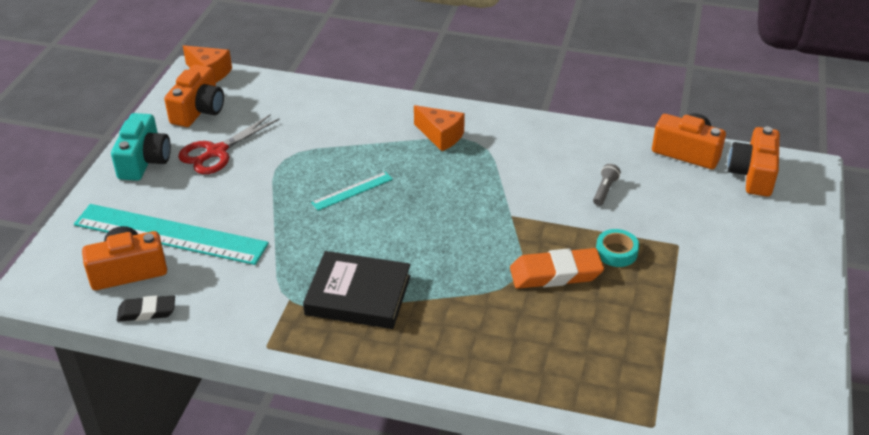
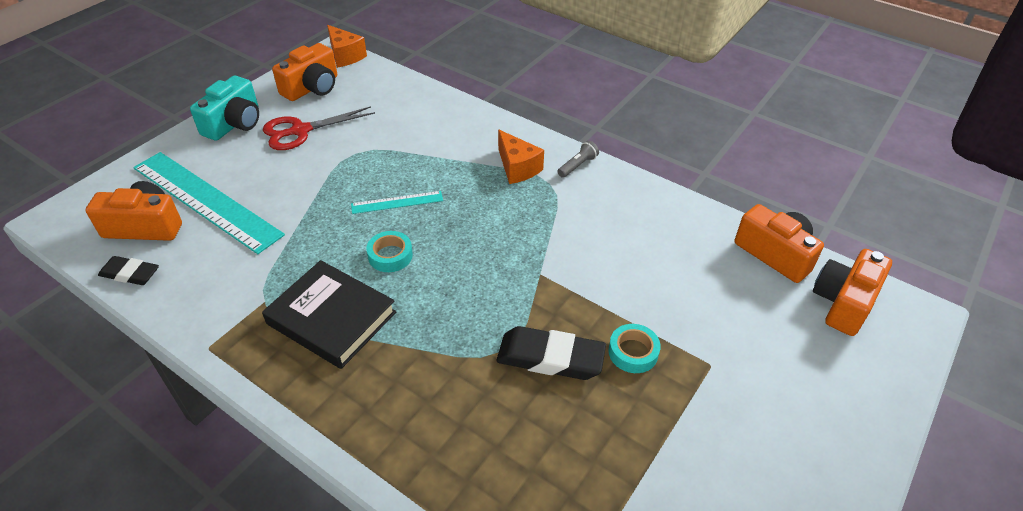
camera: 20 degrees right, 5 degrees up
orange eraser [510,248,604,289] -> black eraser [497,326,606,380]
grey flashlight [593,164,621,206] -> grey flashlight moved to [557,141,599,178]
none -> turquoise tape [366,231,413,272]

